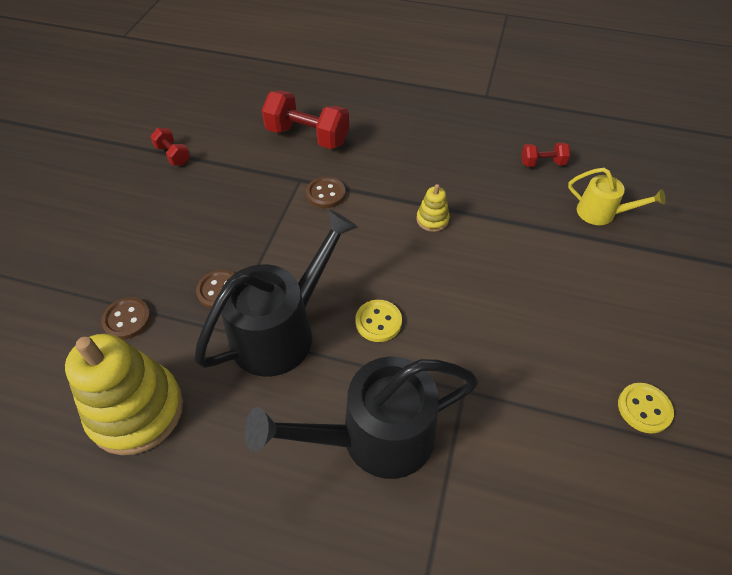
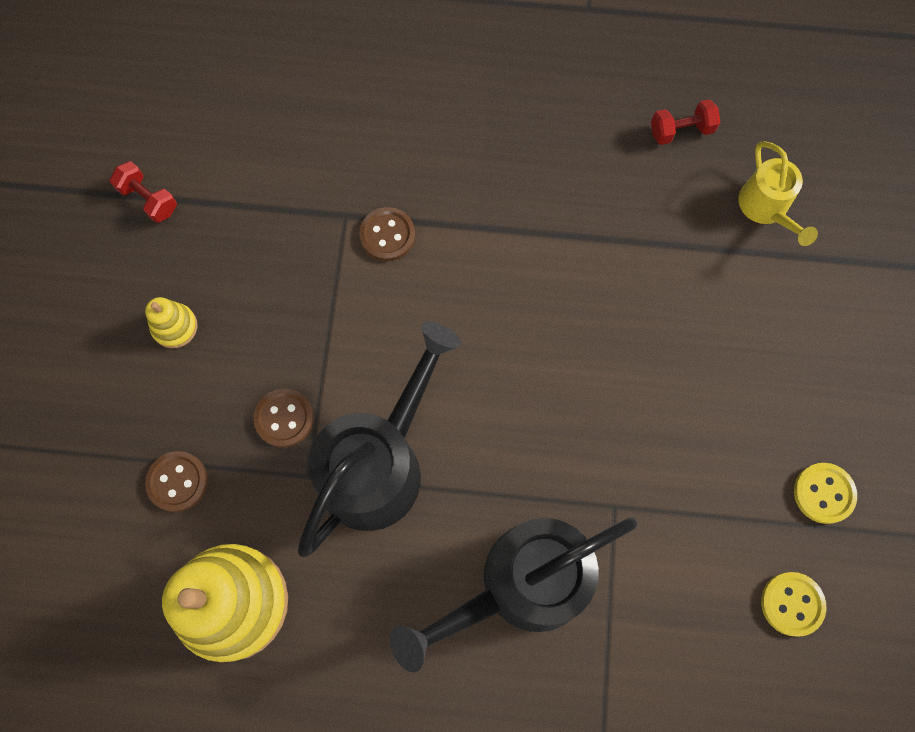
camera: 10 degrees left, 20 degrees up
red dumbbell [262,90,349,149] -> none
yellow button [355,300,402,342] -> yellow button moved to [761,572,826,637]
yellow stacking toy [416,184,450,232] -> yellow stacking toy moved to [145,297,197,348]
yellow watering can [568,168,666,225] -> yellow watering can turned 60 degrees clockwise [738,141,818,246]

